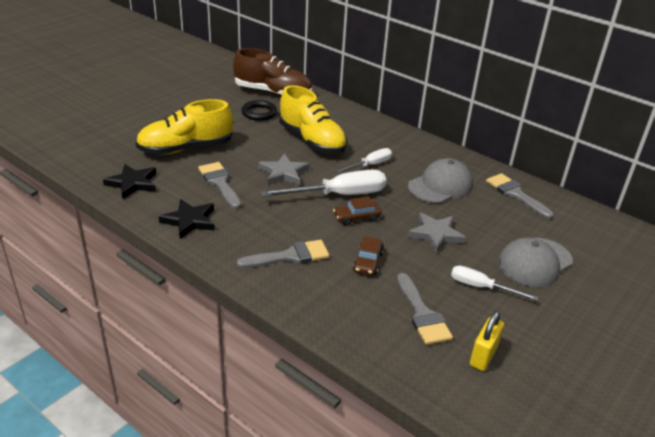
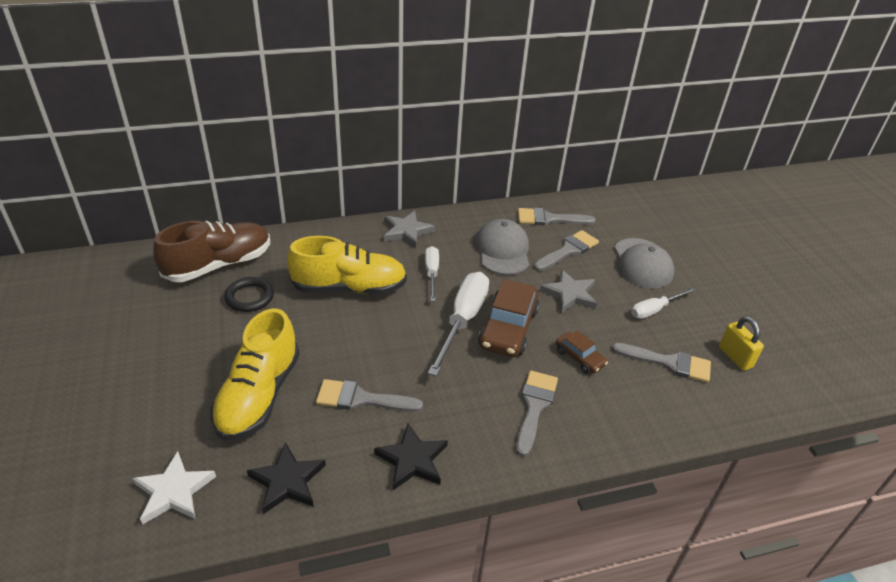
camera: 55 degrees left, 5 degrees up
grey star [259,153,310,185] -> grey star moved to [384,211,435,248]
brown car [333,196,382,226] -> brown car [478,279,539,357], size x1.85
none -> white star [133,451,216,524]
none -> grey brush [534,230,599,271]

